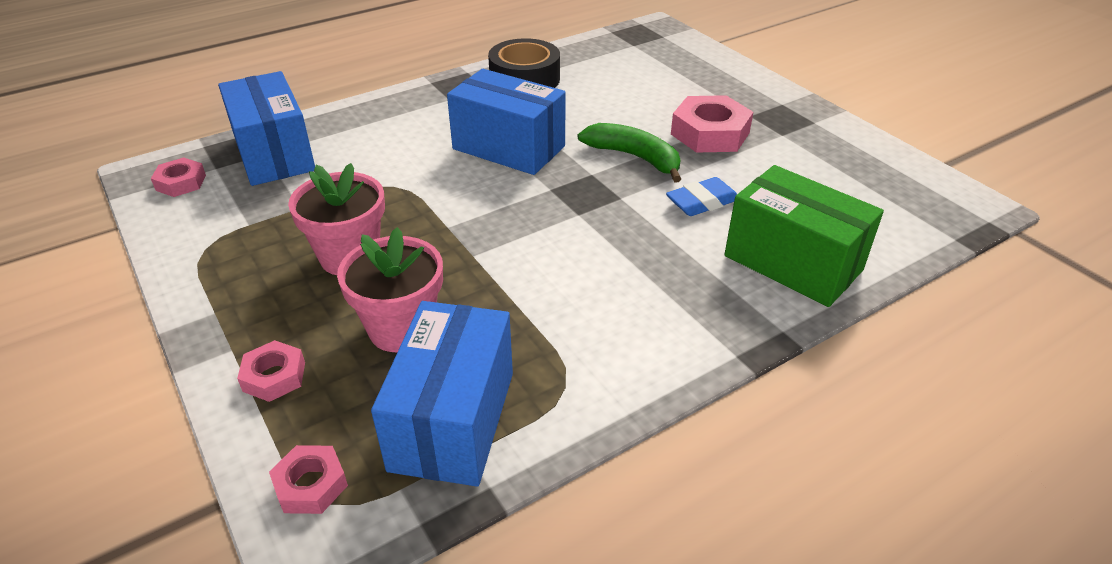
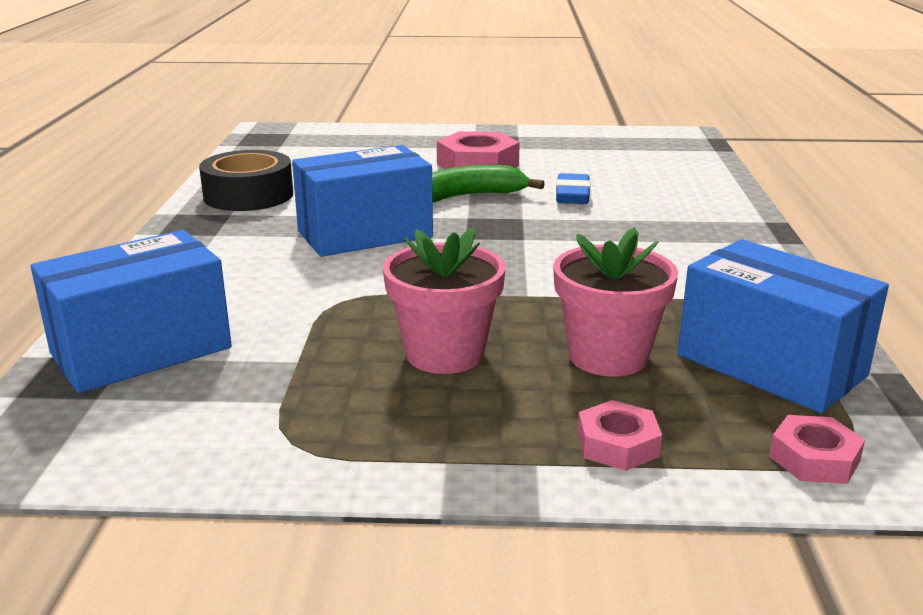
camera: 55 degrees left, 15 degrees down
pink nut [151,157,206,197] -> none
blue box [218,71,315,186] -> blue box turned 45 degrees counterclockwise [31,230,232,393]
green box [724,165,884,307] -> none

